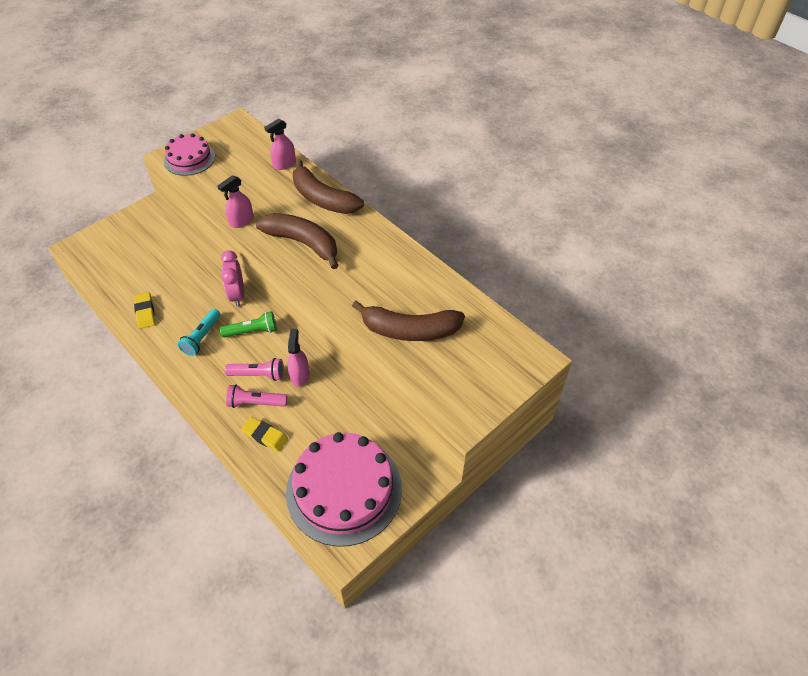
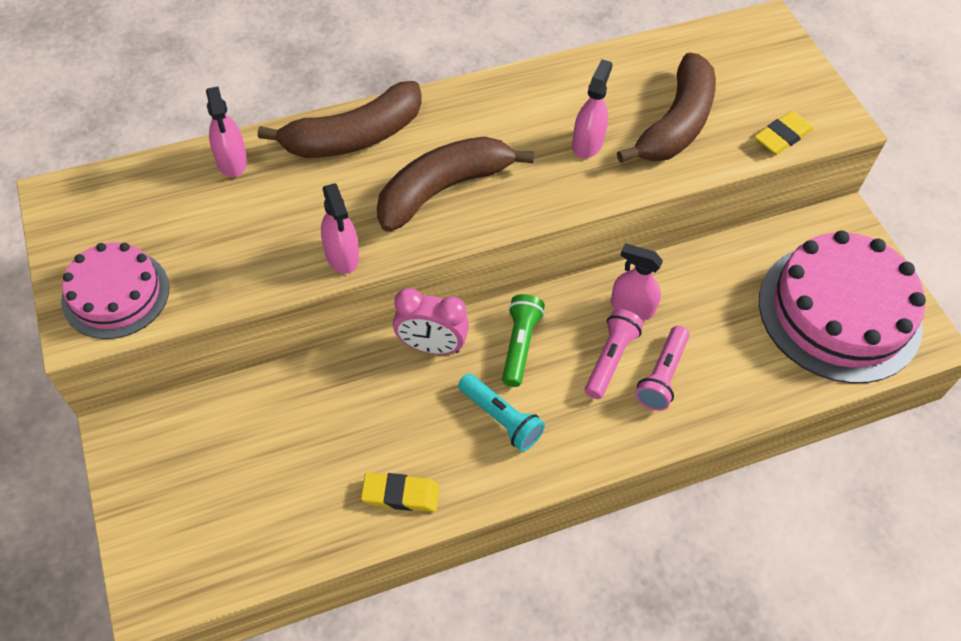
camera: 70 degrees left, 5 degrees up
yellow eraser [241,417,288,452] -> yellow eraser moved to [754,111,814,155]
none -> pink spray bottle [572,59,613,159]

